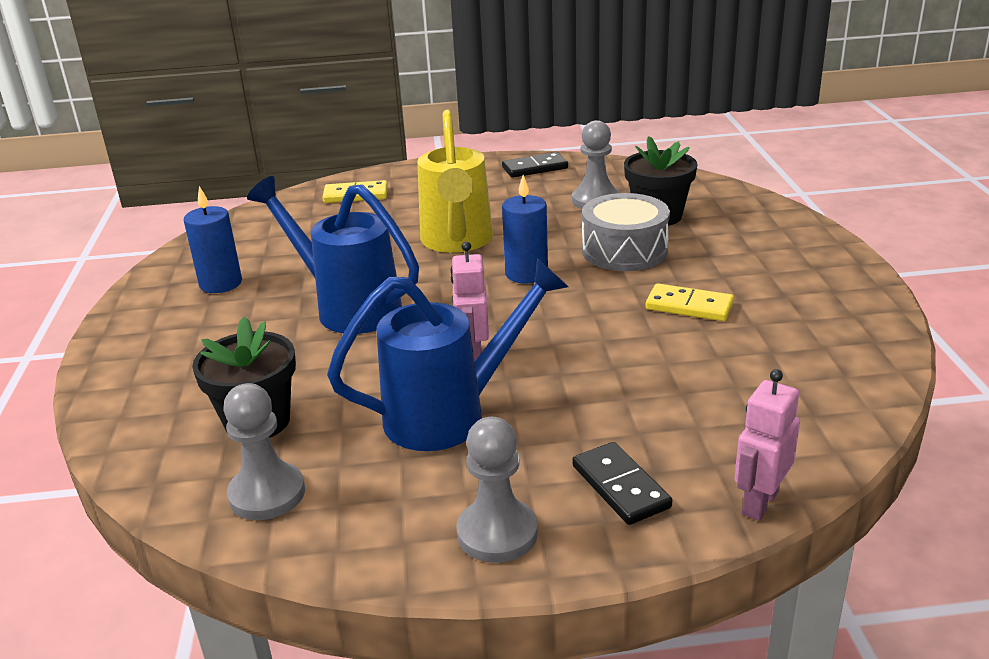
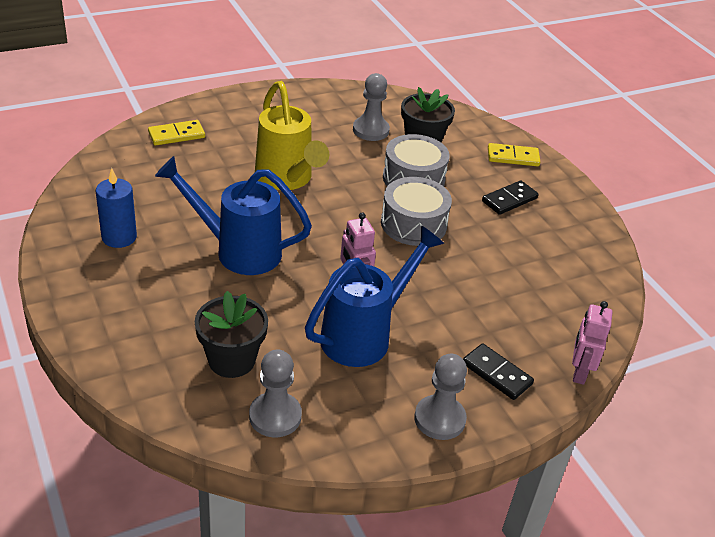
camera: 25 degrees left, 10 degrees up
black domino [502,152,568,178] -> black domino moved to [482,181,539,215]
blue candle [502,175,548,284] -> none
yellow domino [646,283,734,321] -> yellow domino moved to [488,143,540,166]
none -> grey drum [381,177,452,246]

